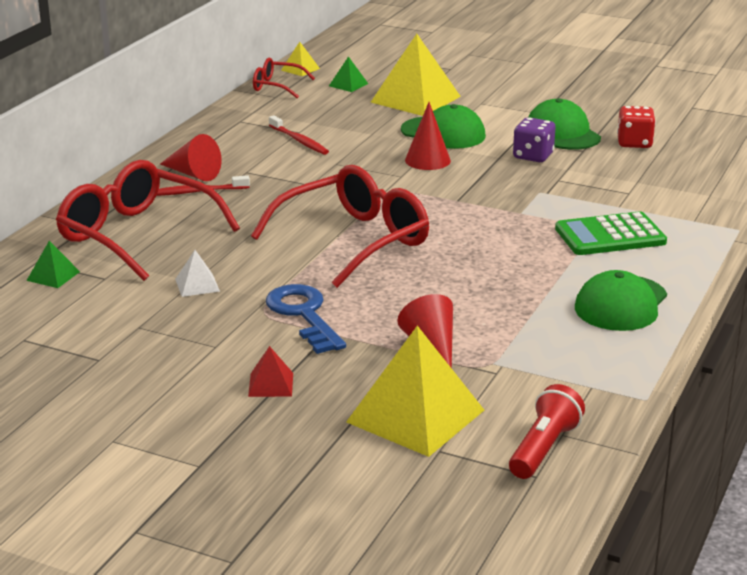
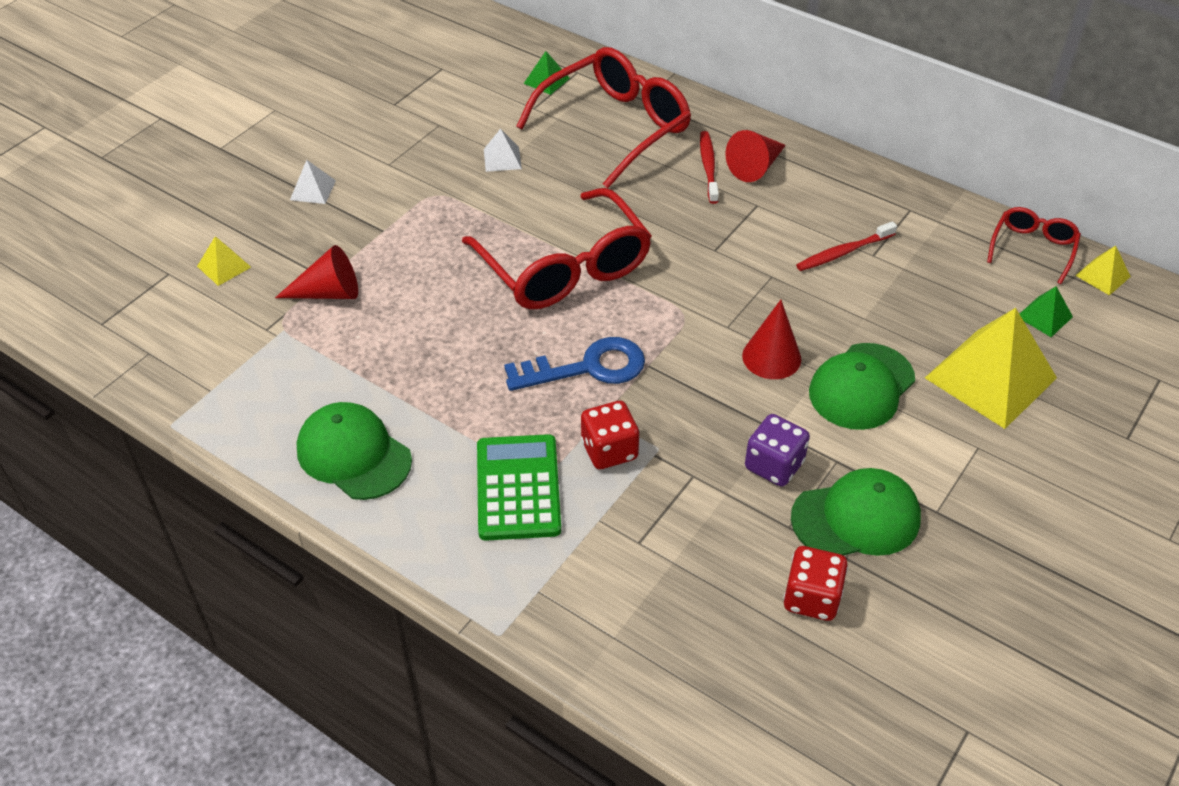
camera: 100 degrees right, 20 degrees up
red pyramid [248,346,293,397] -> white pyramid [290,160,336,204]
blue key [266,284,346,354] -> blue key moved to [504,337,645,391]
yellow pyramid [346,326,484,457] -> yellow pyramid [197,236,251,286], size x0.45
red flashlight [509,384,585,479] -> none
none -> red dice [581,401,639,469]

